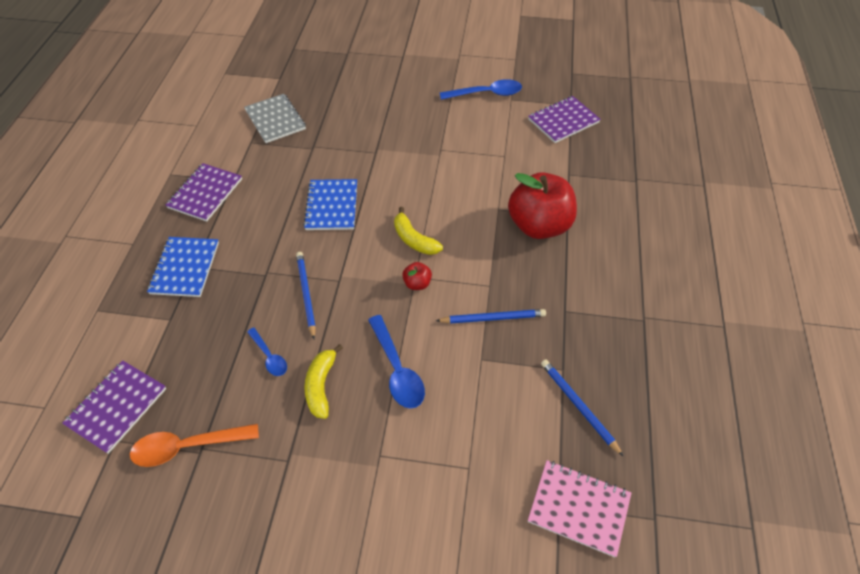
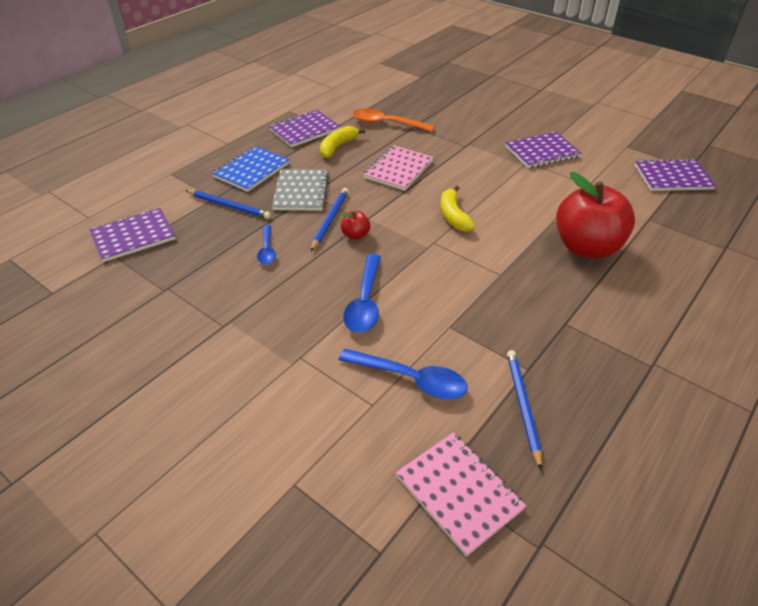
camera: 30 degrees right, 10 degrees down
orange spoon [130,424,259,467] -> orange spoon moved to [353,108,435,132]
grey notebook [244,94,306,143] -> grey notebook moved to [272,169,329,210]
blue notebook [303,179,357,230] -> pink notebook [363,145,434,191]
yellow banana [304,344,343,419] -> yellow banana moved to [320,126,365,158]
red apple [402,262,432,290] -> red apple moved to [341,211,370,240]
blue pencil [436,309,546,324] -> blue pencil moved to [185,190,271,219]
blue spoon [440,79,522,100] -> blue spoon moved to [338,349,468,399]
none -> purple notebook [505,132,581,168]

